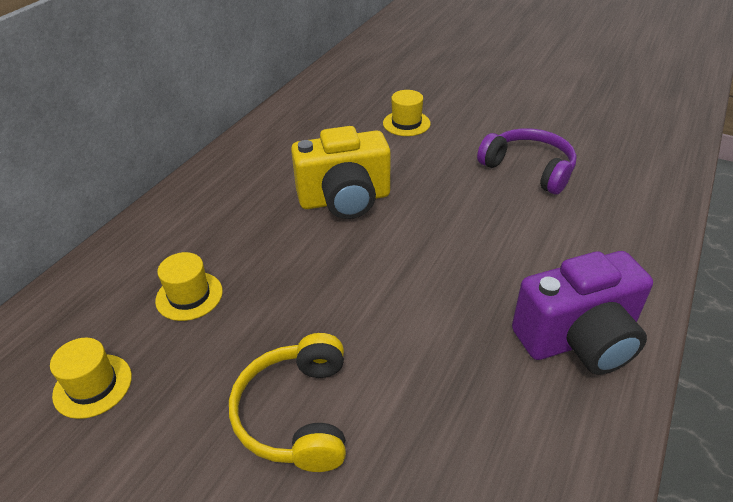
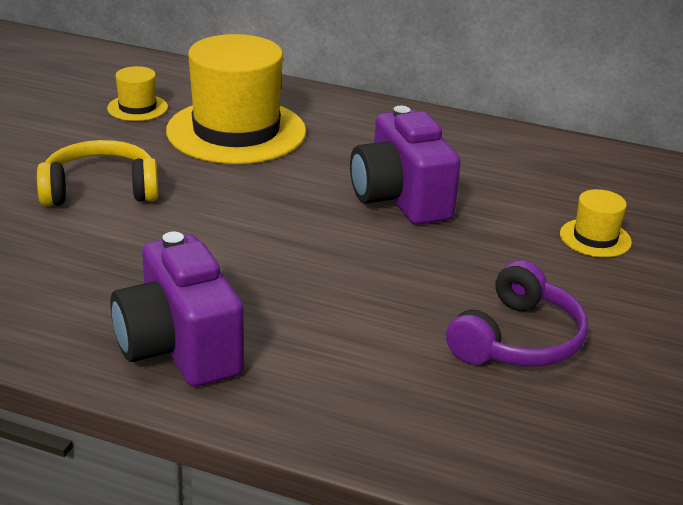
camera: 80 degrees right, 10 degrees down
yellow hat [155,252,223,321] -> yellow hat [166,34,306,164], size x2.25
yellow camera [291,126,391,219] -> purple camera [350,106,461,225]

